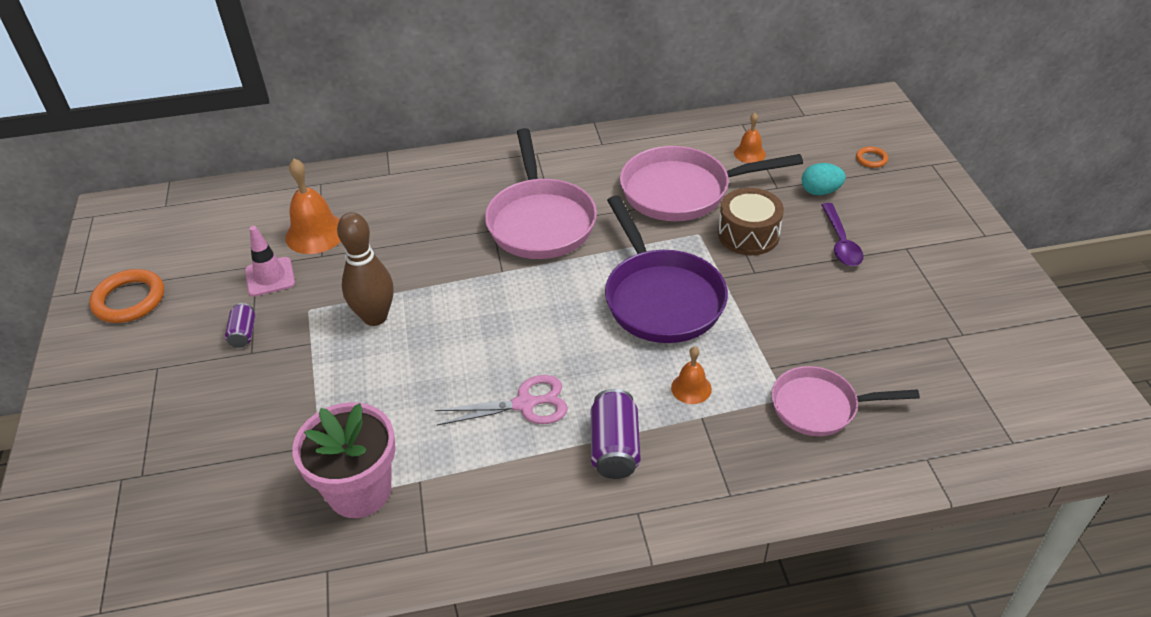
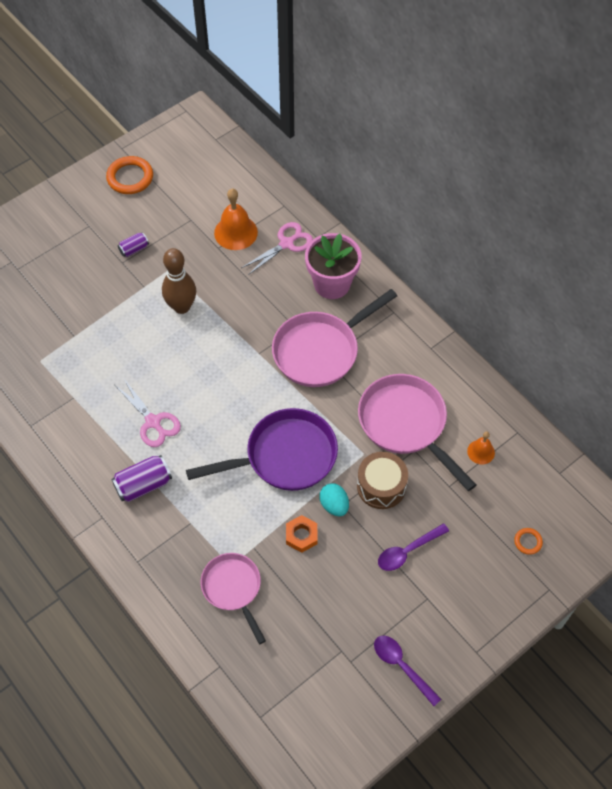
camera: 60 degrees right, 15 degrees up
pink traffic cone [245,226,295,297] -> none
pink flower pot [292,402,396,518] -> pink flower pot moved to [305,233,362,299]
purple pan [605,195,728,343] -> purple pan turned 150 degrees counterclockwise [186,408,338,491]
orange bell [671,347,712,404] -> none
turquoise egg [802,163,846,195] -> turquoise egg moved to [319,483,349,516]
none -> pink scissors [241,222,313,275]
none -> orange nut [286,515,317,553]
none -> purple spoon [374,636,441,706]

